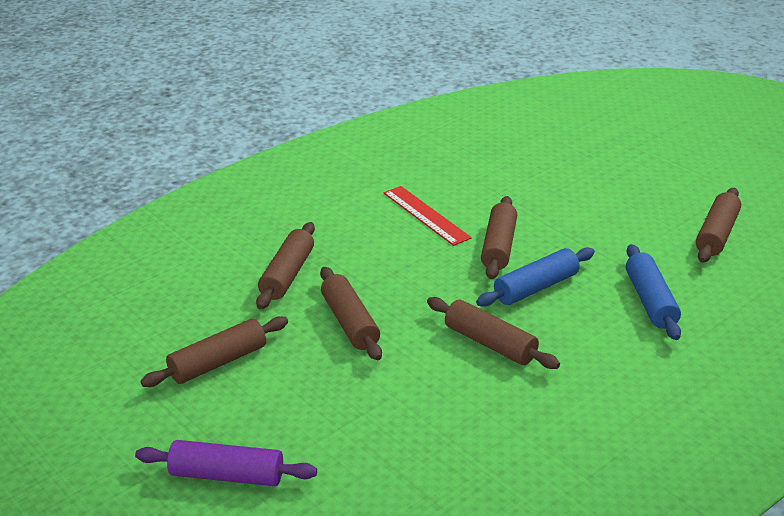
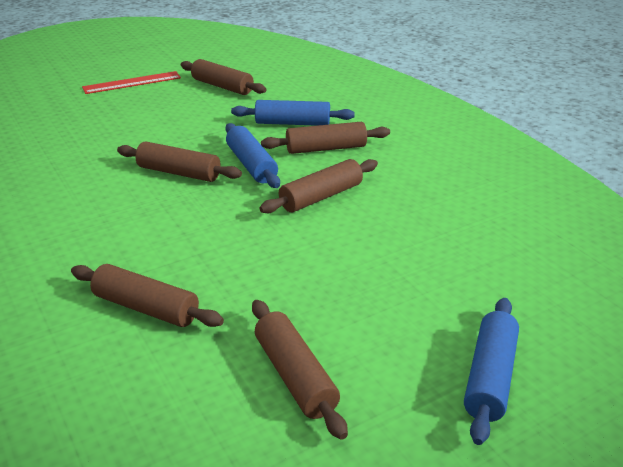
camera: 80 degrees left, 0 degrees up
purple rolling pin [135,440,317,486] -> blue rolling pin [464,298,519,445]
brown rolling pin [320,267,382,360] -> brown rolling pin moved to [261,122,390,154]
red ruler [384,186,472,246] -> red ruler moved to [82,71,181,94]

